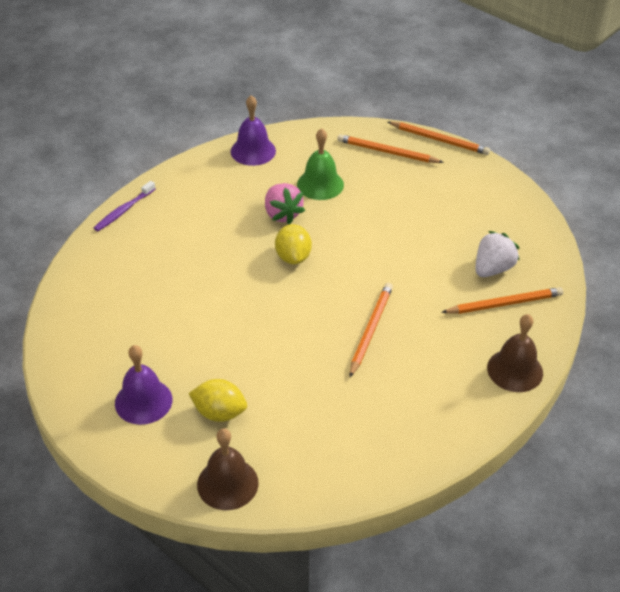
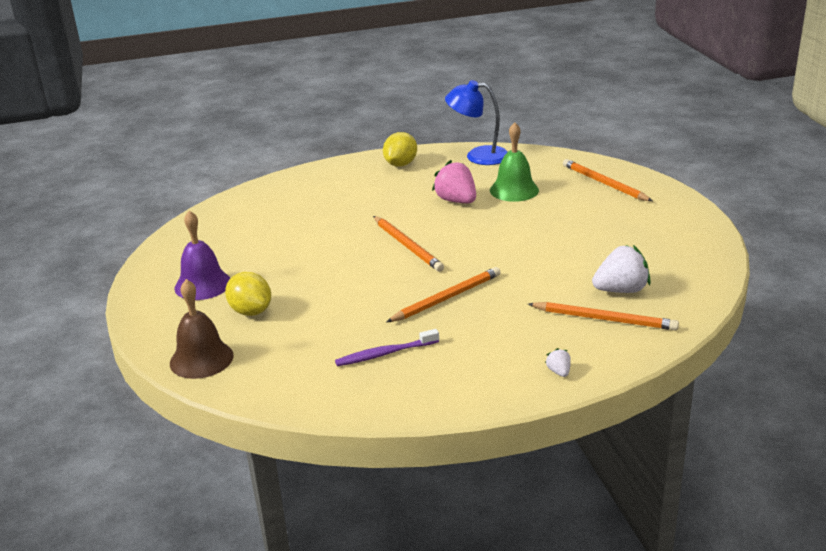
camera: 35 degrees right, 15 degrees down
purple toothbrush [94,181,156,231] -> purple toothbrush moved to [335,329,439,366]
purple bell [231,95,276,166] -> blue lamp [445,80,508,165]
pink strawberry [265,183,305,225] -> pink strawberry turned 135 degrees clockwise [432,160,476,203]
yellow lemon [275,224,312,264] -> yellow lemon moved to [383,132,417,167]
orange pencil [388,121,490,155] -> orange pencil moved to [373,216,444,272]
brown bell [487,314,543,392] -> white strawberry [545,348,571,377]

